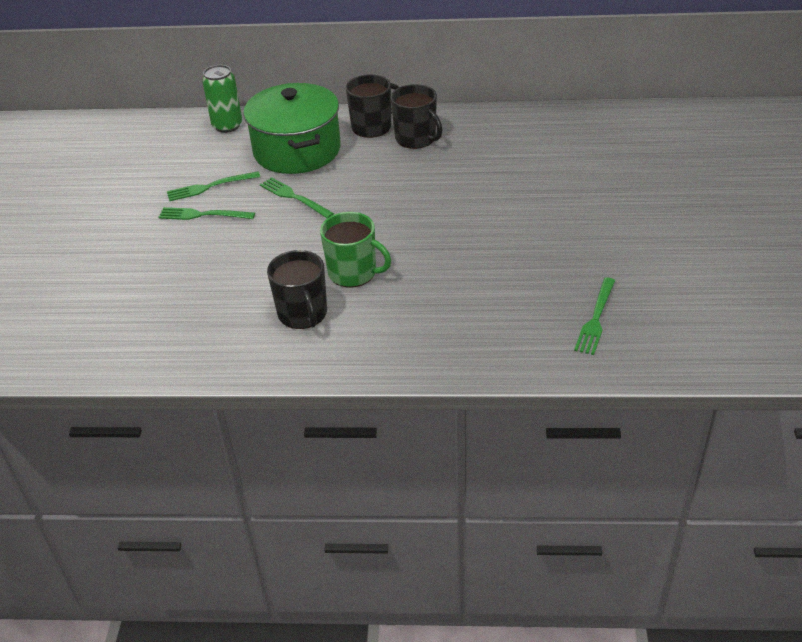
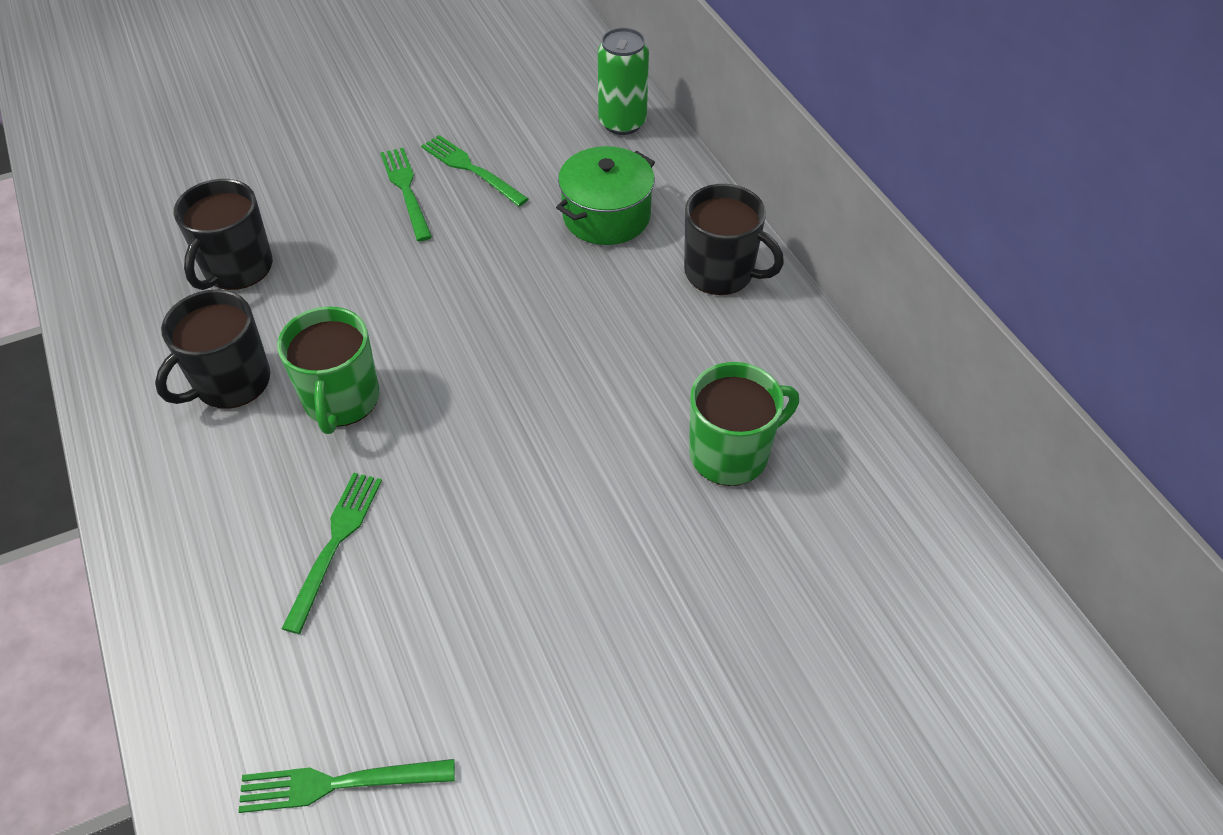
camera: 60 degrees right, 10 degrees up
green pot [243,83,341,174] -> green pot [556,146,655,245], size x0.62
green fork [260,177,334,218] -> green fork moved to [281,473,382,634]
black mug [391,84,442,149] -> black mug moved to [174,179,273,290]
none -> green mug [689,362,799,486]

